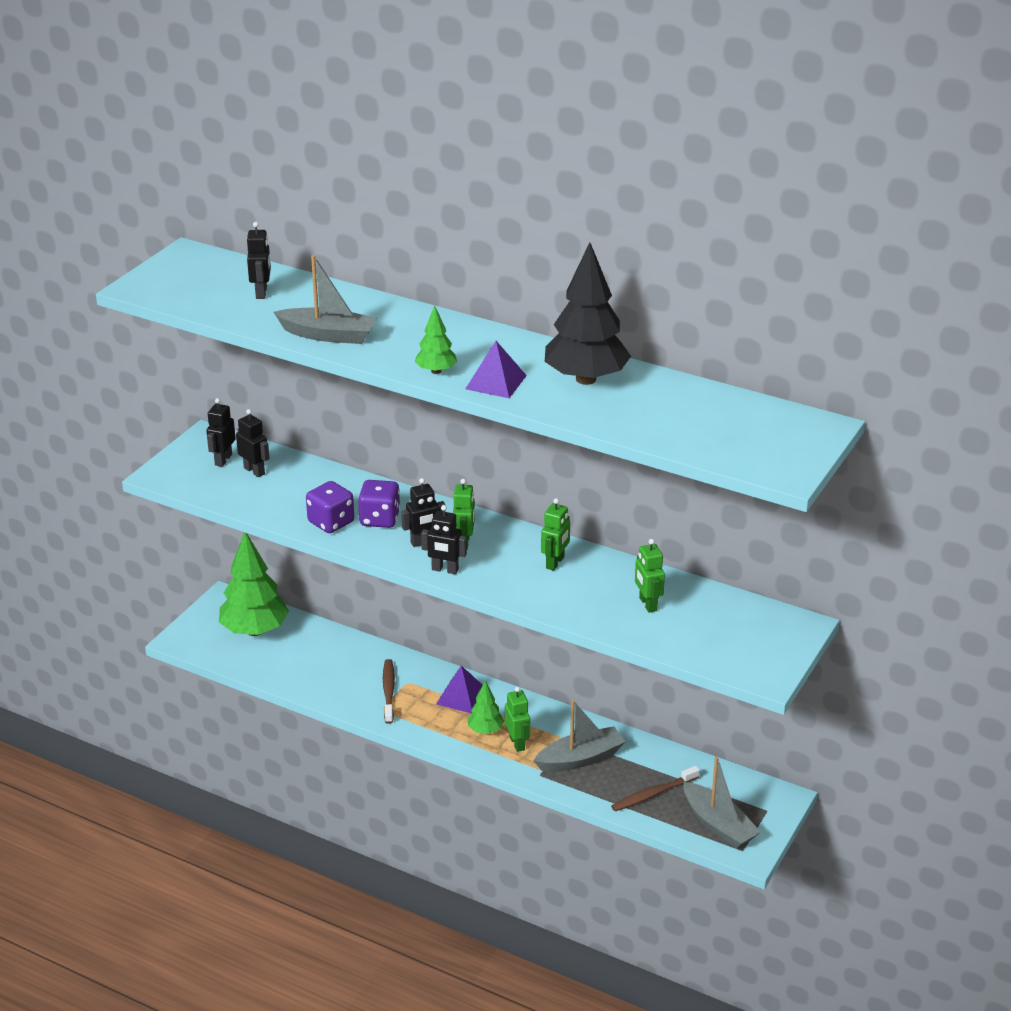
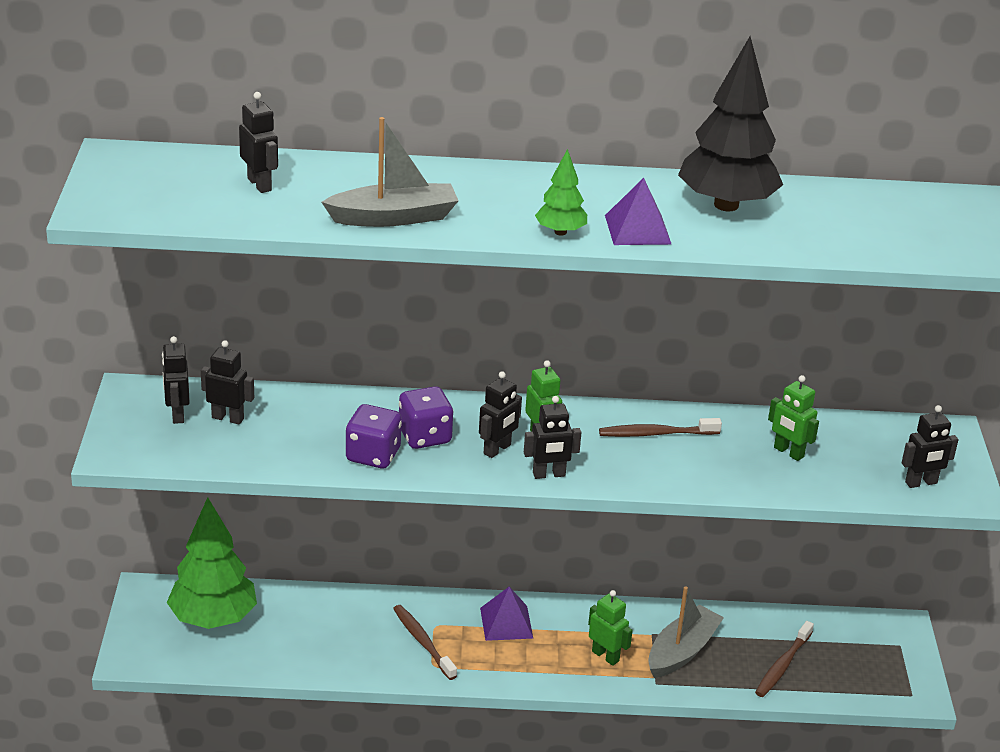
camera: 30 degrees left, 0 degrees up
green tree [468,681,504,734] -> none
green robot [541,498,570,571] -> brown toothbrush [599,418,722,437]
grey boat [683,756,761,849] -> none
none -> black robot [901,405,958,488]

